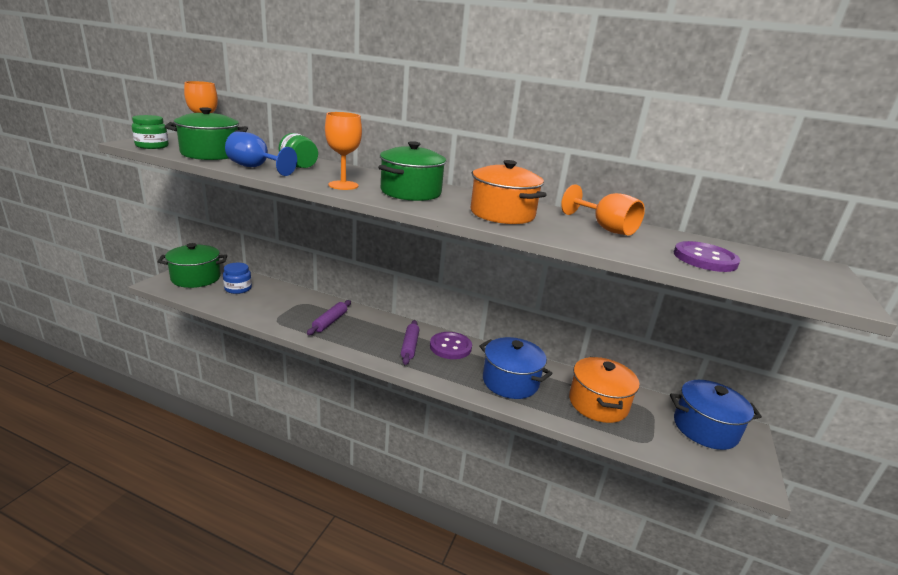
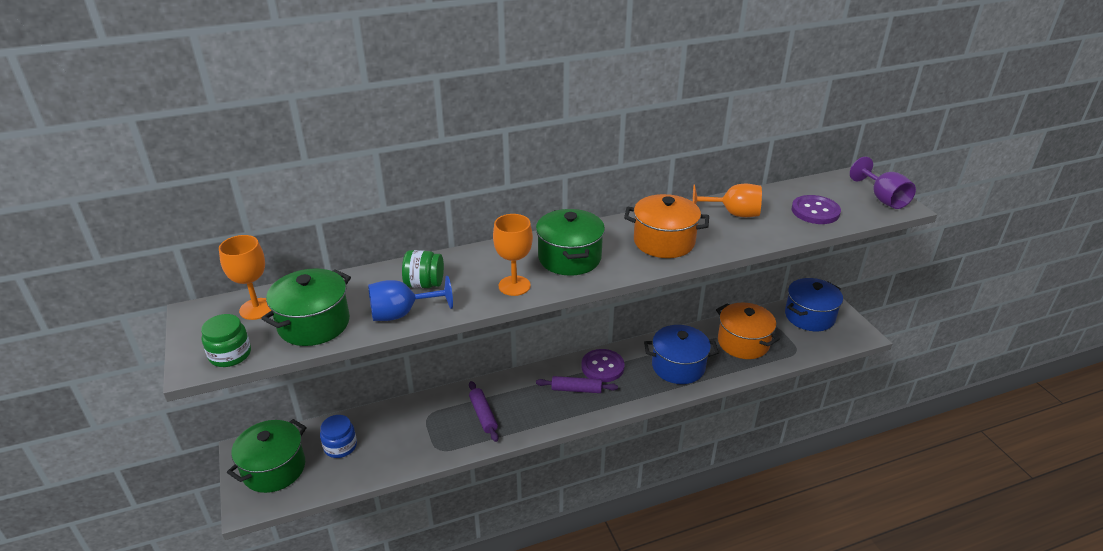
camera: 40 degrees left, 10 degrees up
purple rolling pin [401,320,419,365] -> purple rolling pin turned 45 degrees counterclockwise [536,376,618,393]
none -> purple goblet [850,157,916,209]

